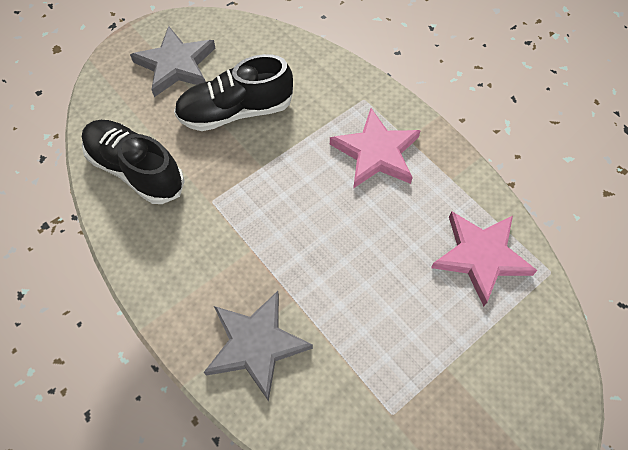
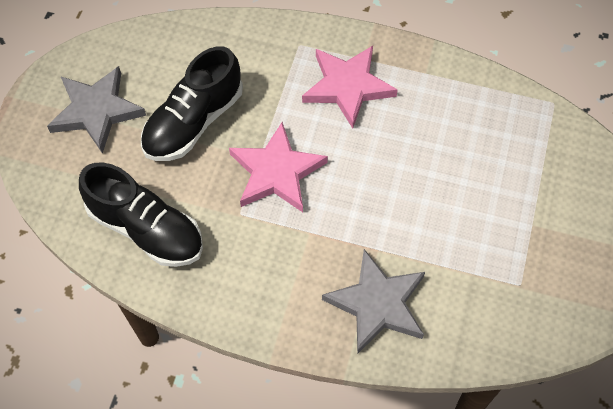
camera: 35 degrees left, 0 degrees up
black shoe [82,120,185,204] -> black shoe turned 150 degrees counterclockwise [79,163,203,267]
pink star [431,211,538,306] -> pink star moved to [229,122,328,212]

